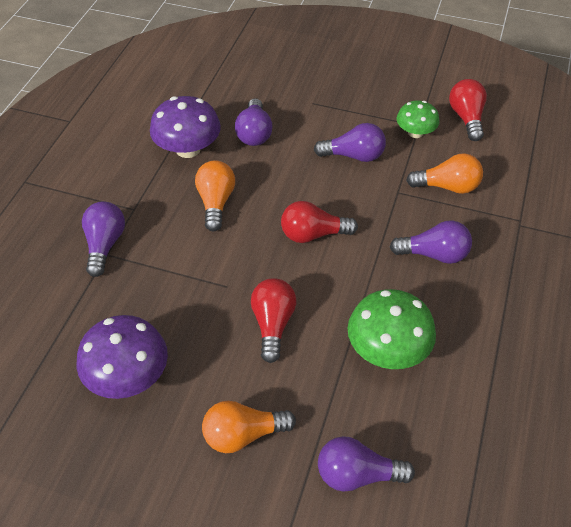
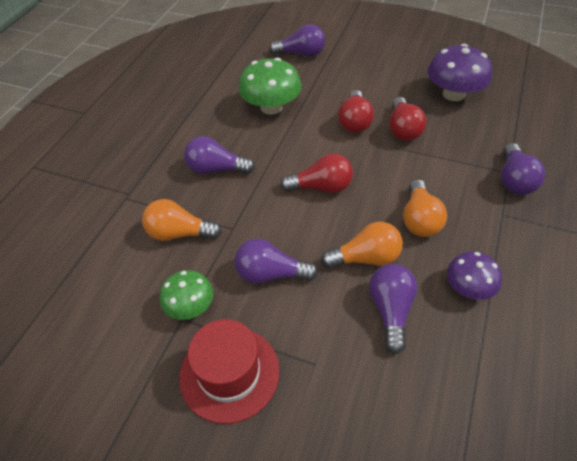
camera: 175 degrees left, 0 degrees up
purple mushroom [150,96,221,158] -> purple mushroom [447,252,502,300], size x0.62
orange light bulb [202,401,296,453] -> orange light bulb moved to [321,222,403,268]
red light bulb [449,79,487,141] -> red light bulb moved to [389,97,427,141]
none -> red hat [179,319,279,424]

